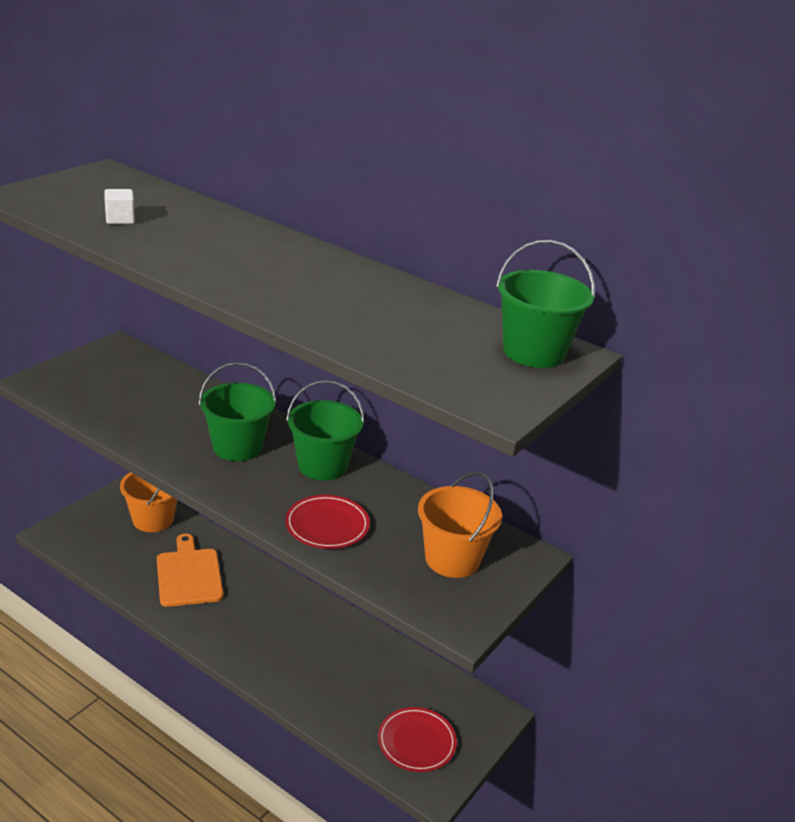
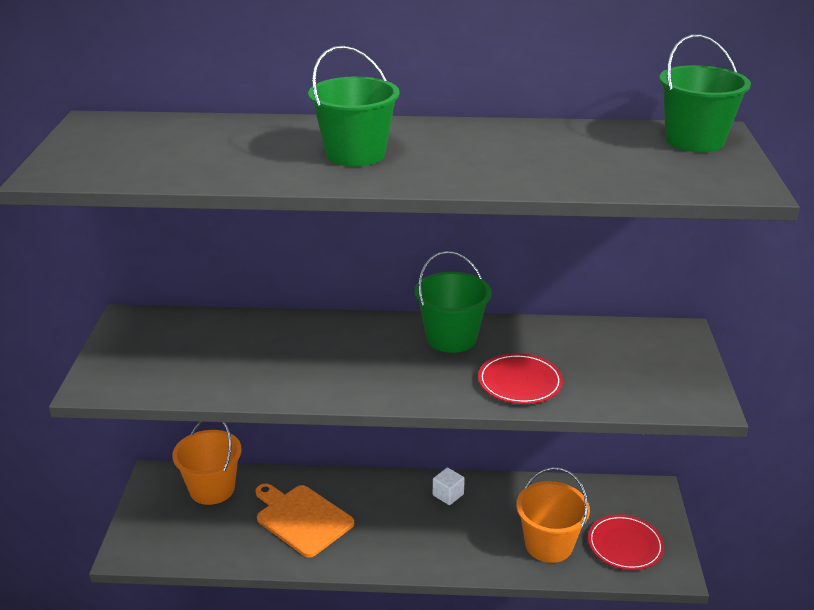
camera: 30 degrees left, 0 degrees up
white cube [104,189,135,224] -> white cube moved to [433,468,465,505]
green bucket [199,362,277,461] -> green bucket moved to [308,46,400,167]
orange bucket [418,472,502,578] -> orange bucket moved to [516,467,590,563]

